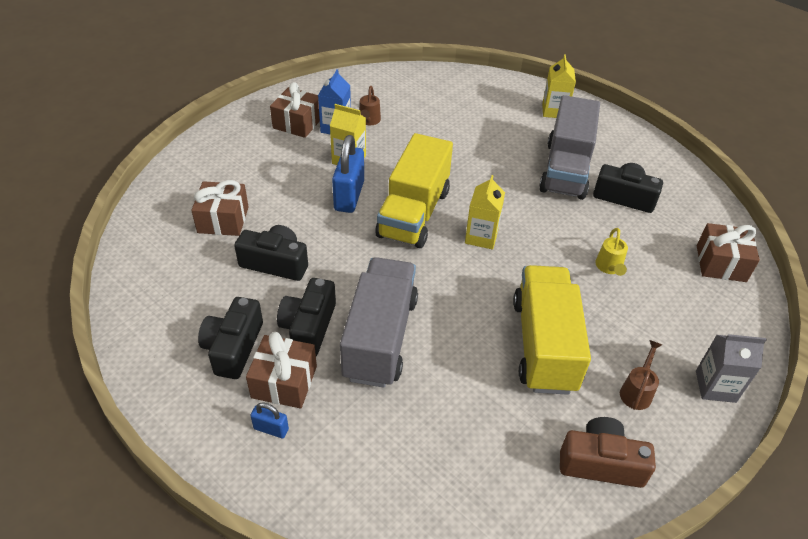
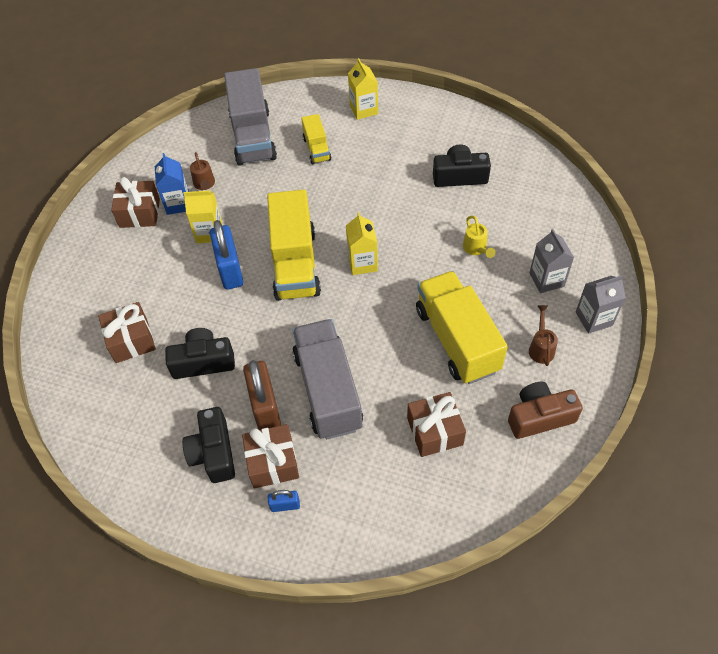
camera: 20 degrees left, 10 degrees up
black camera [277,278,336,356] -> brown padlock [243,360,281,430]
grey truck [539,95,600,200] -> grey truck moved to [224,68,277,166]
brown gift [697,223,760,282] -> brown gift moved to [407,392,466,457]
none -> yellow truck [301,114,331,164]
none -> grey carton [529,229,574,293]

